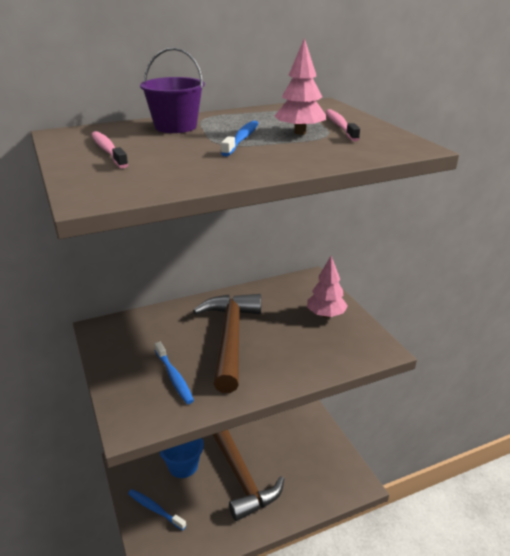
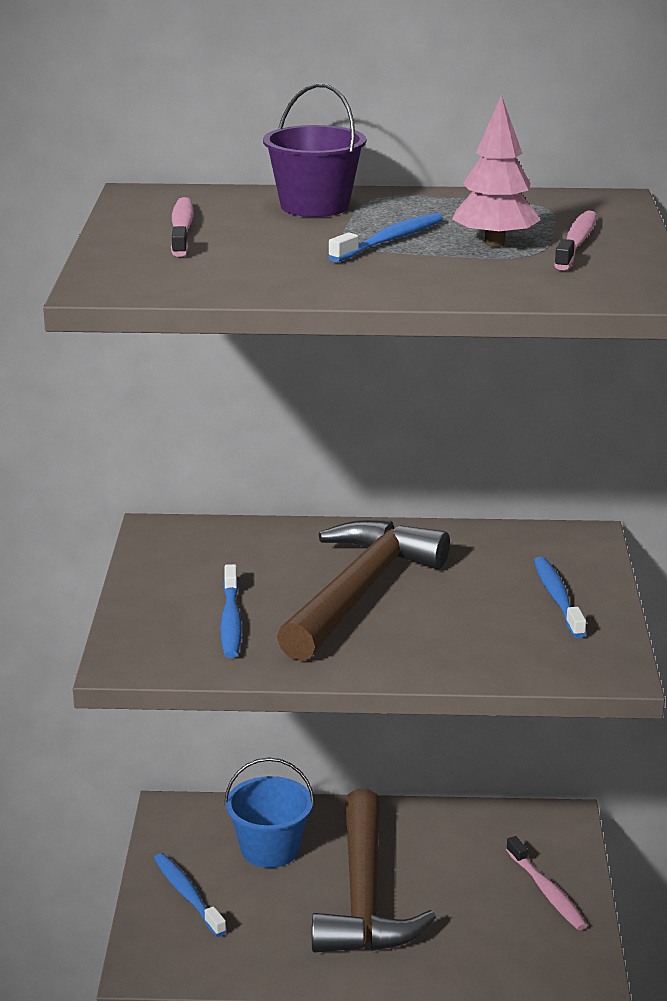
camera: 25 degrees right, 5 degrees down
pink tree [307,256,348,318] -> blue toothbrush [534,557,586,638]
none -> pink toothbrush [506,836,587,930]

